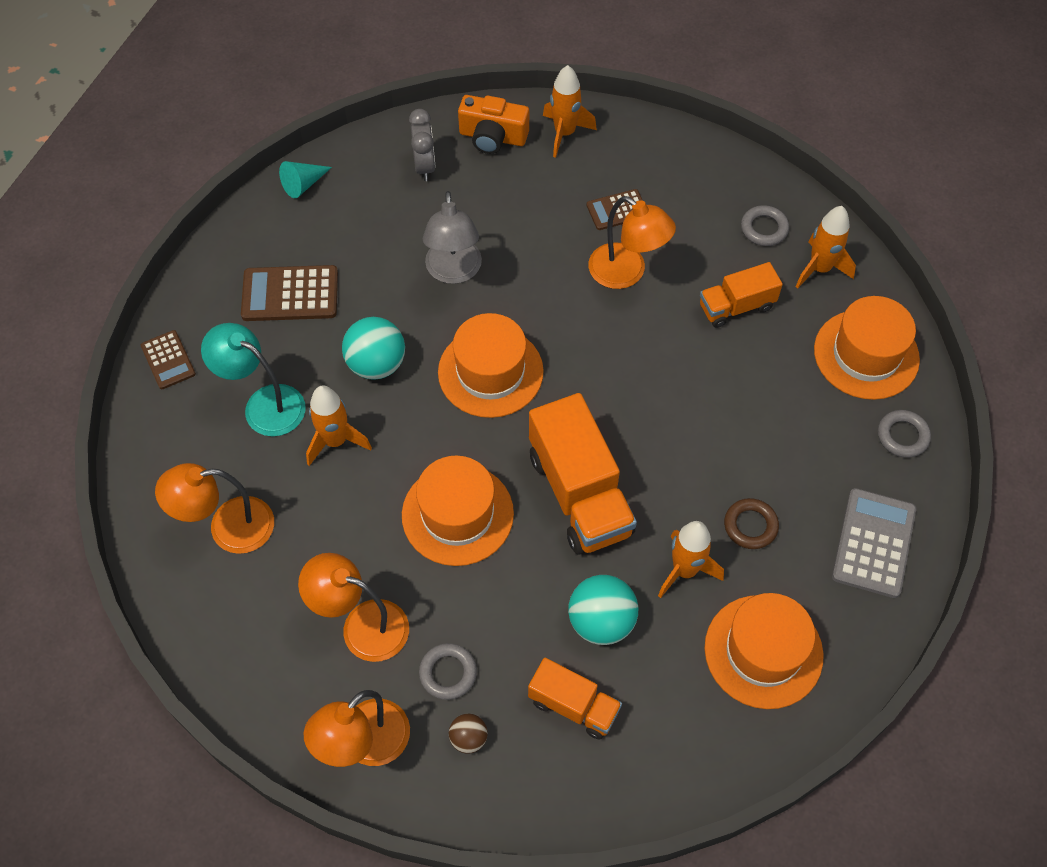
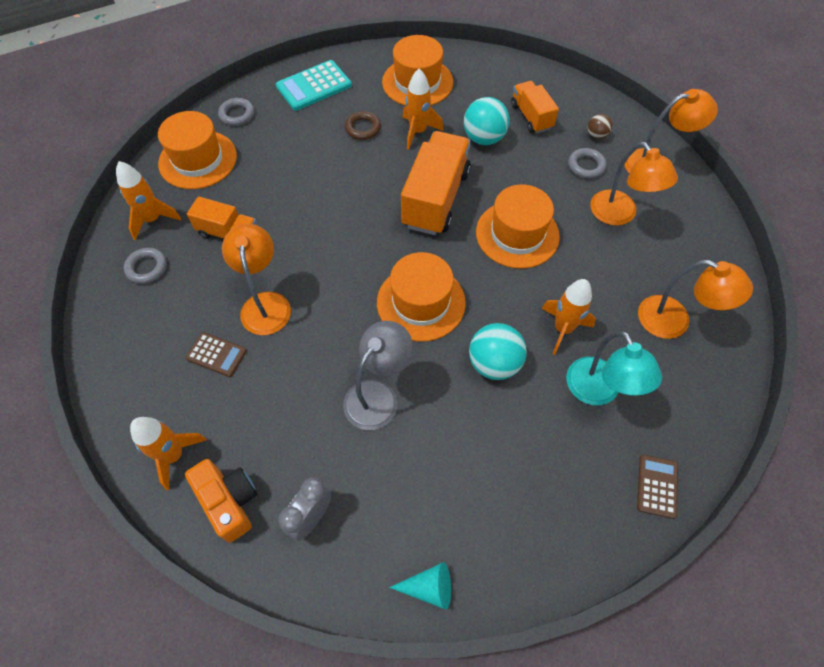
camera: 140 degrees left, 0 degrees up
brown calculator [241,265,338,321] -> none
grey calculator [832,488,916,598] -> turquoise calculator [276,60,352,111]

